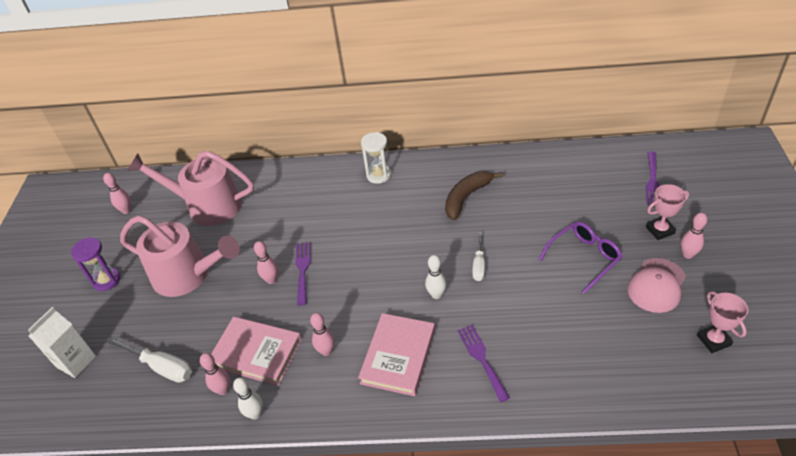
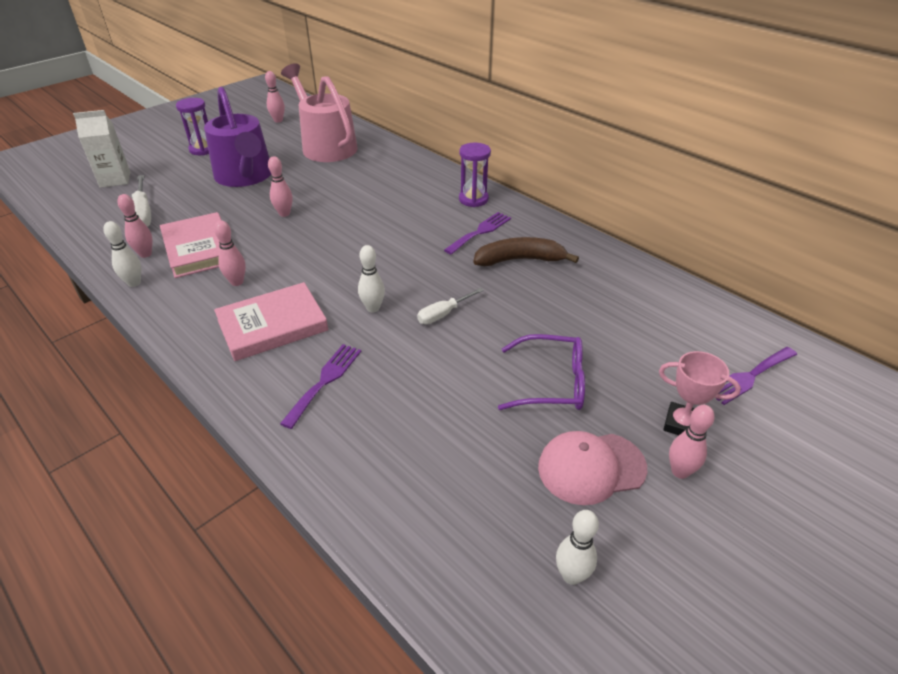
camera: 40 degrees right, 5 degrees down
pink watering can [120,215,240,297] -> purple watering can [204,87,271,187]
purple fork [295,242,311,306] -> purple fork moved to [444,212,511,255]
white hourglass [361,132,391,184] -> purple hourglass [459,143,491,207]
pink trophy [697,291,748,353] -> white bowling pin [556,510,599,585]

